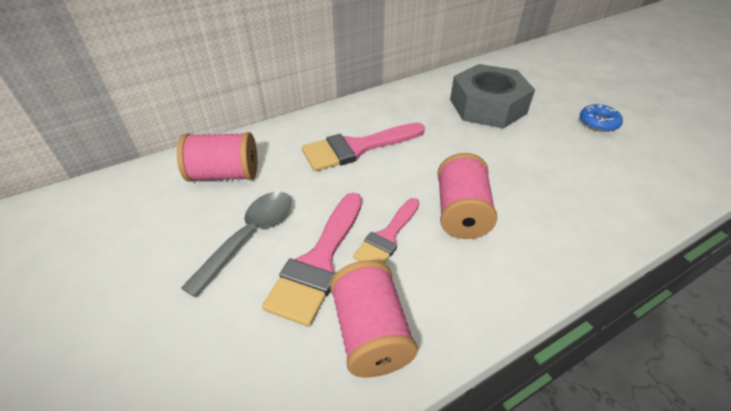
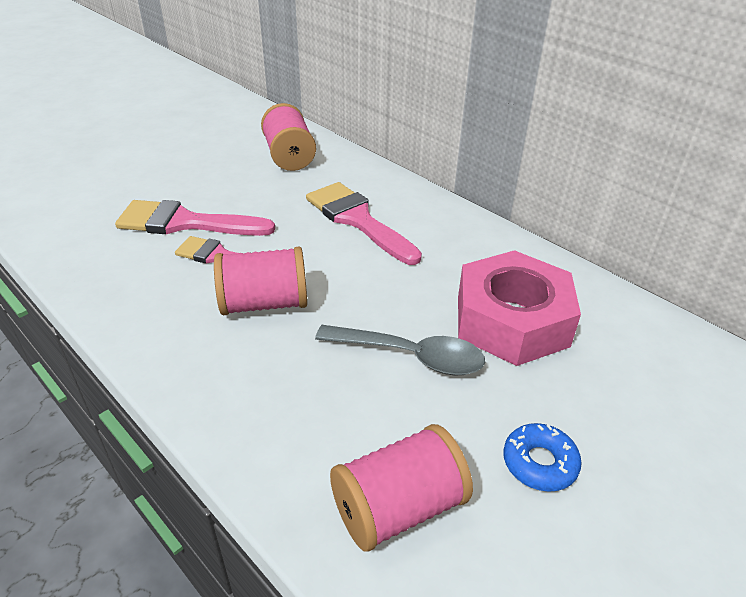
camera: 75 degrees right, 5 degrees down
grey spoon [181,192,291,297] -> grey spoon moved to [315,325,485,375]
pink spool [330,260,418,377] -> pink spool moved to [330,424,473,552]
grey nut [450,64,535,128] -> pink nut [458,250,581,366]

